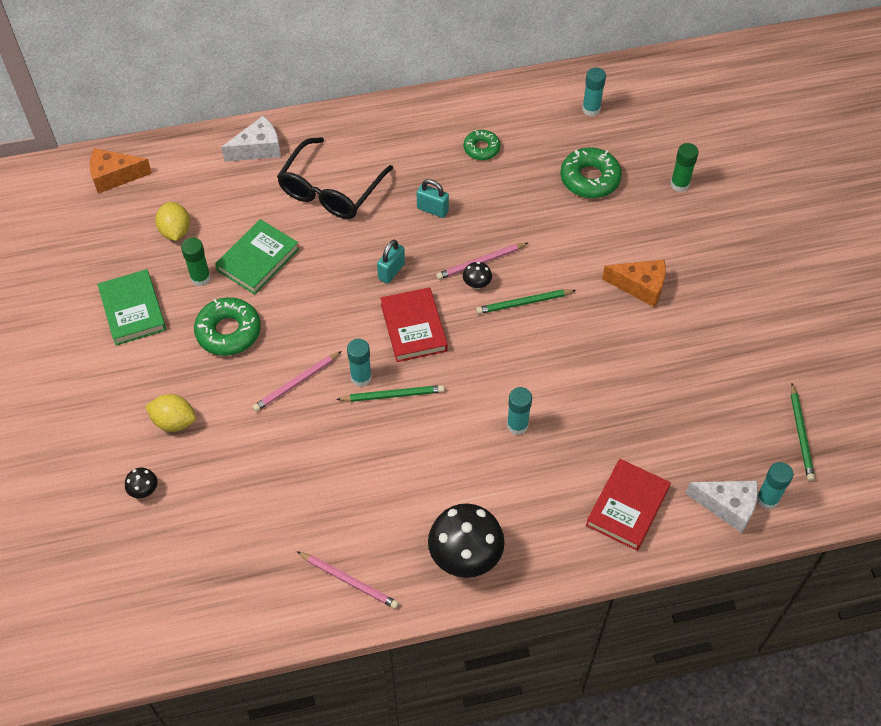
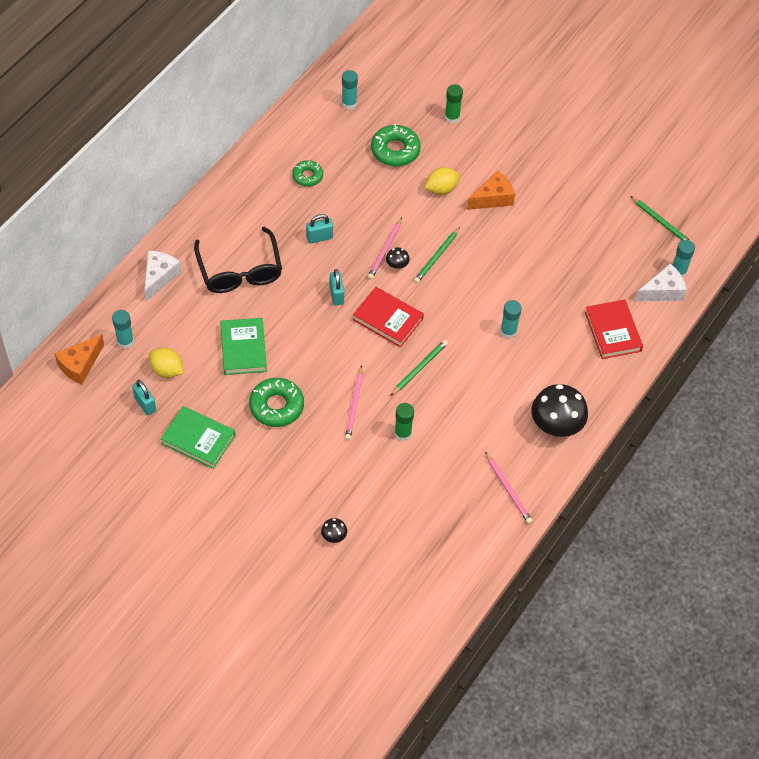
camera: 45 degrees left, 0 degrees up
yellow lemon [145,394,196,432] -> yellow lemon moved to [425,167,460,195]
green glue stick [181,238,211,286] -> green glue stick moved to [395,403,414,441]
pink pencil [296,551,399,609] -> pink pencil turned 75 degrees clockwise [485,452,533,524]
turquoise glue stick [347,339,372,387] -> turquoise glue stick moved to [112,310,134,349]
none -> turquoise padlock [132,380,156,415]

